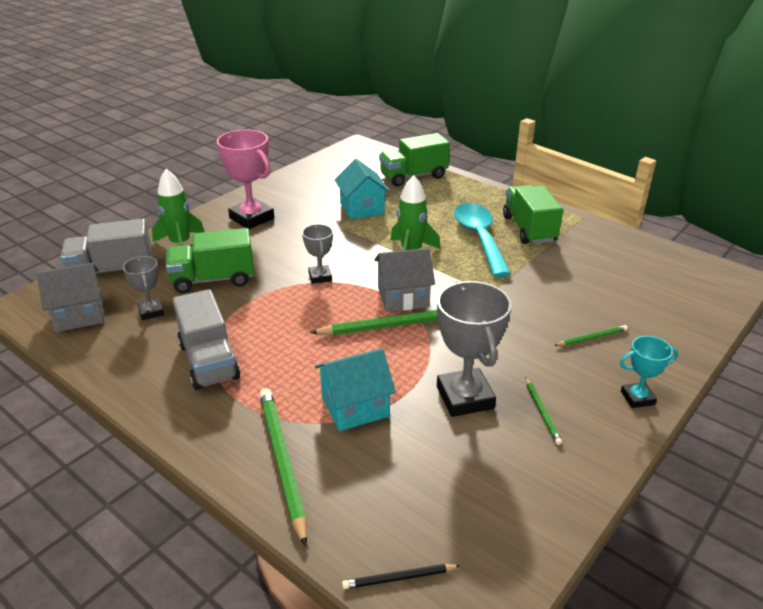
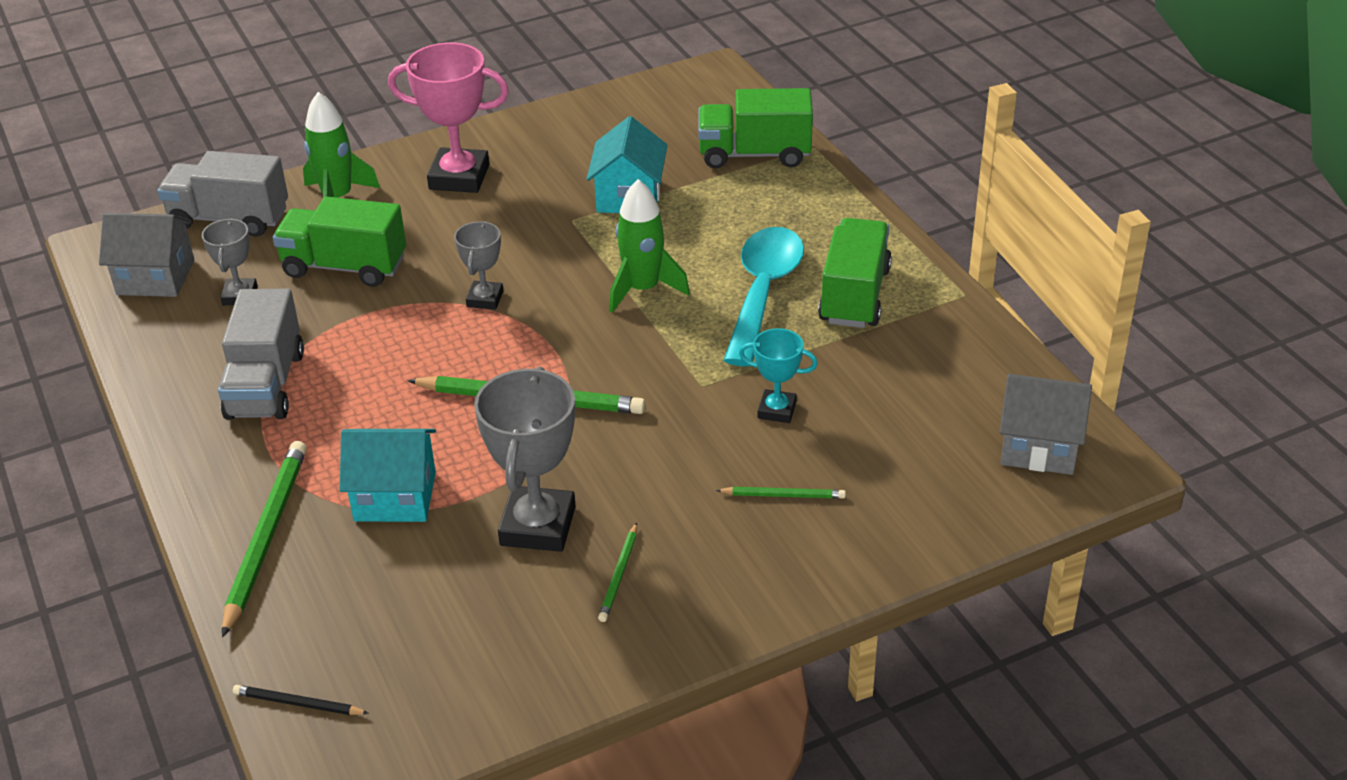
camera: 25 degrees right, 5 degrees up
pink trophy [217,130,274,229] -> pink trophy turned 60 degrees counterclockwise [388,42,509,193]
grey house [374,248,435,312] -> grey house moved to [1000,374,1092,475]
turquoise trophy [620,336,678,408] -> turquoise trophy moved to [739,328,818,423]

